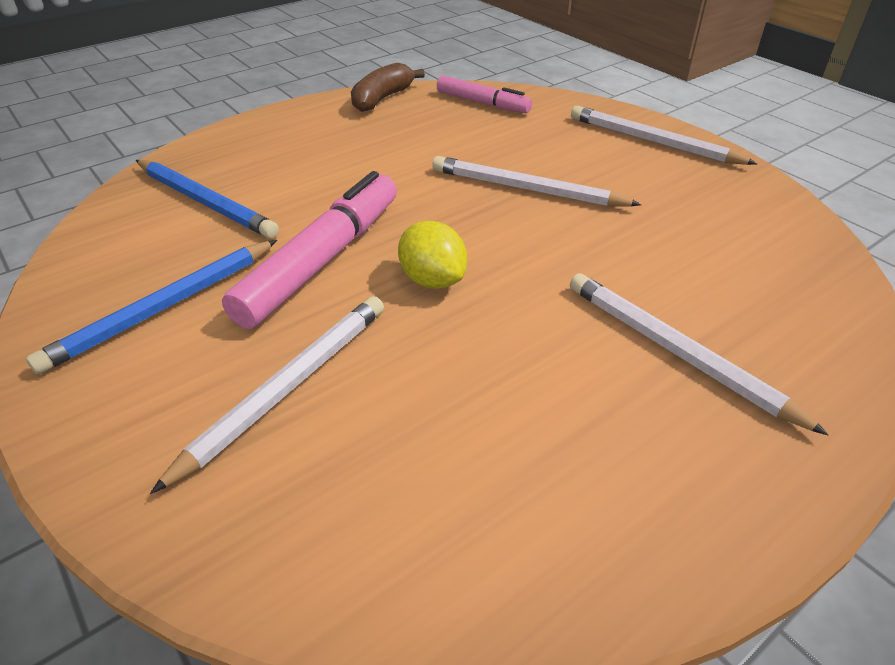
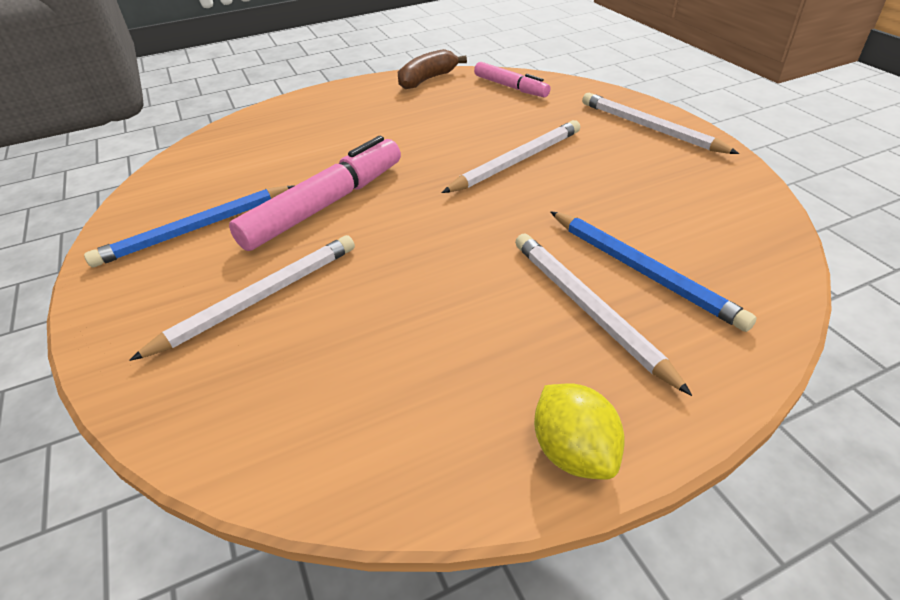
camera: 15 degrees right, 0 degrees up
blue pencil [136,160,279,238] -> blue pencil moved to [550,211,757,332]
yellow lemon [398,221,467,289] -> yellow lemon moved to [534,383,625,480]
white pencil [432,156,642,206] -> white pencil turned 105 degrees clockwise [442,120,580,193]

